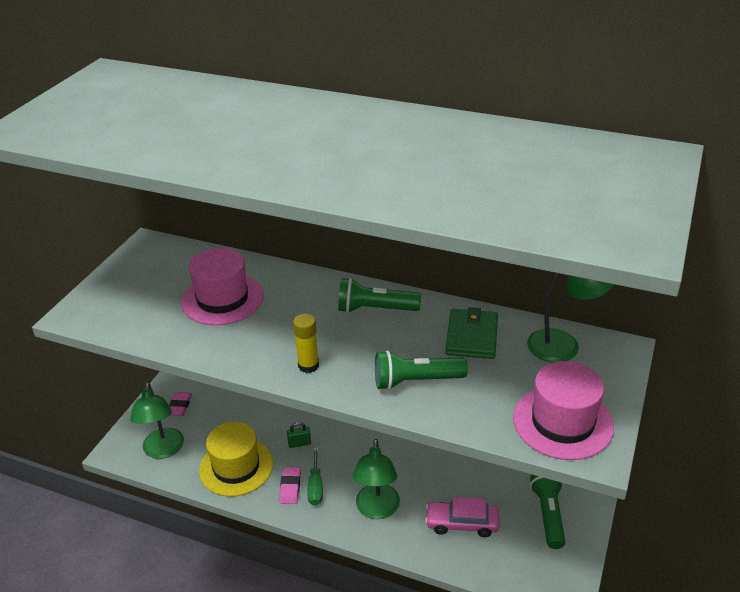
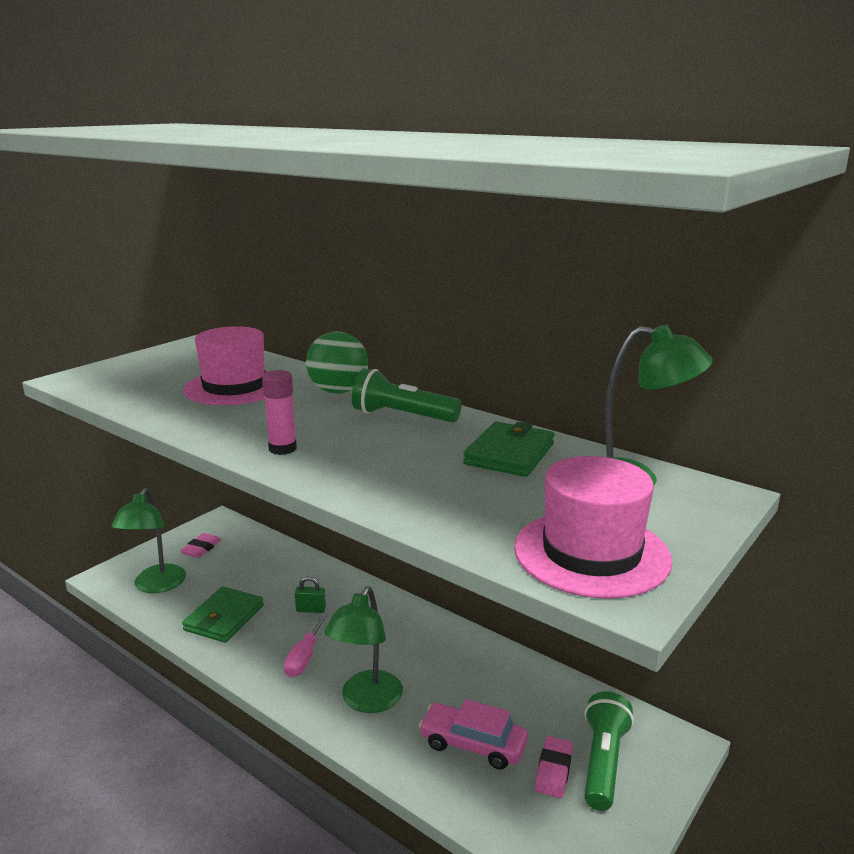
camera: 15 degrees right, 15 degrees down
yellow hat [199,422,273,497] -> green wallet [182,586,264,643]
pink eraser [279,467,301,504] -> pink eraser moved to [535,736,573,798]
yellow glue stick [293,314,319,373] -> pink glue stick [262,370,297,455]
green screwdriver [307,447,323,506] -> pink screwdriver [284,614,327,678]
green flashlight [375,350,468,390] -> none
none -> green ball [306,332,368,393]

